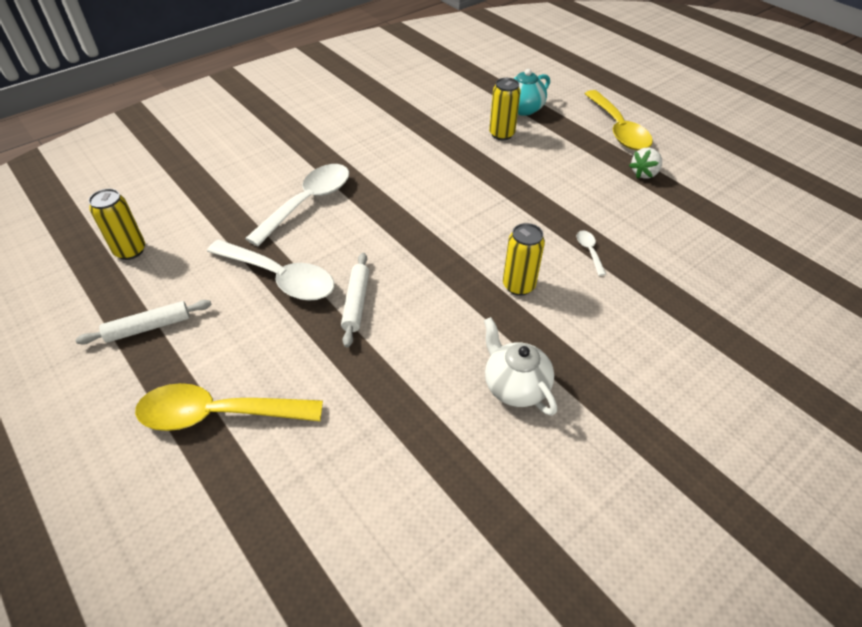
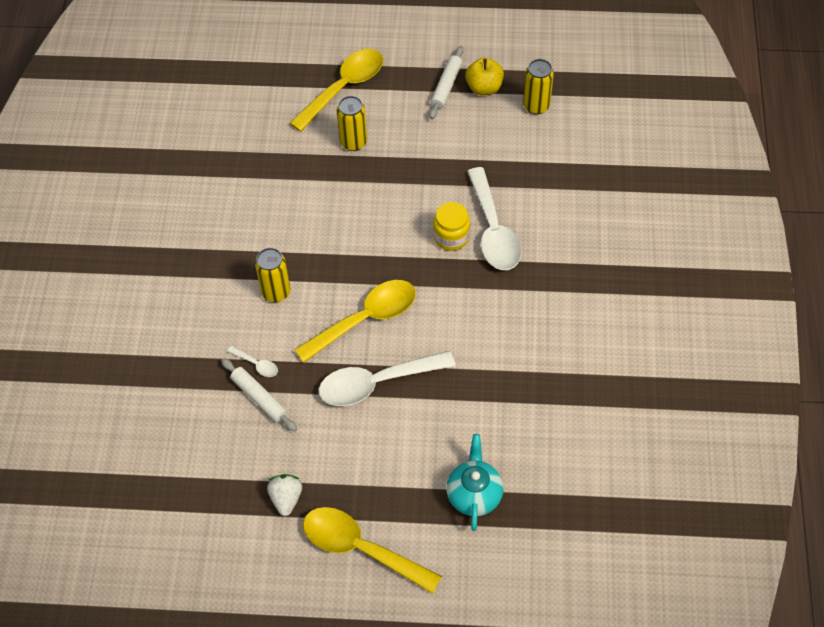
camera: 135 degrees right, 10 degrees up
white spoon [207,240,334,301] -> white spoon moved to [319,351,455,406]
white rolling pin [341,253,369,348] -> white rolling pin moved to [221,358,297,432]
white teapot [484,317,557,416] -> none
yellow can [489,78,521,140] -> yellow can moved to [337,96,367,151]
none -> yellow spoon [294,280,416,363]
none -> yellow jar [433,202,470,251]
none -> yellow apple [465,58,504,95]

